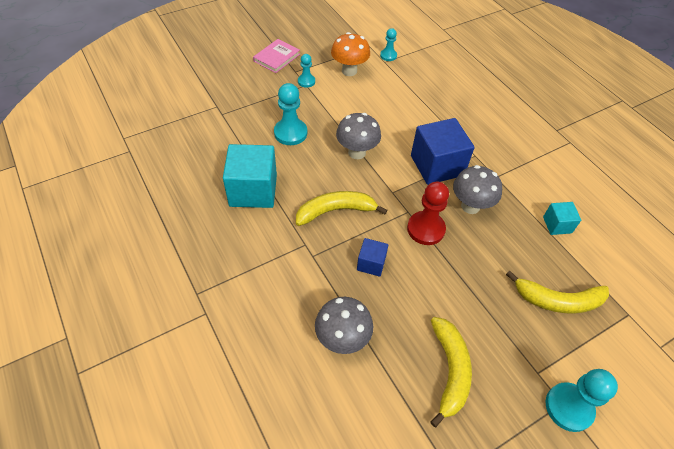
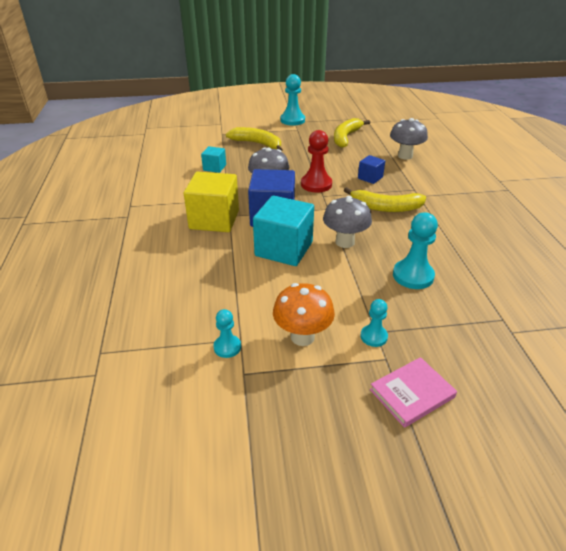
camera: 155 degrees left, 15 degrees down
turquoise cube [223,144,277,208] -> turquoise cube moved to [253,195,314,266]
none -> yellow cube [184,172,239,232]

